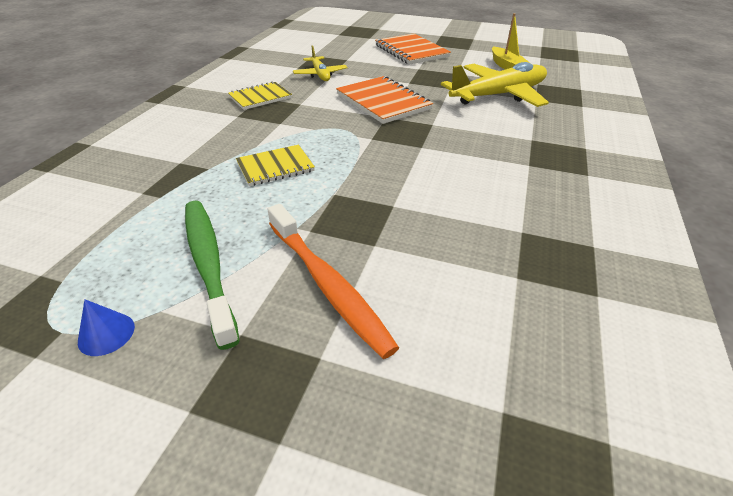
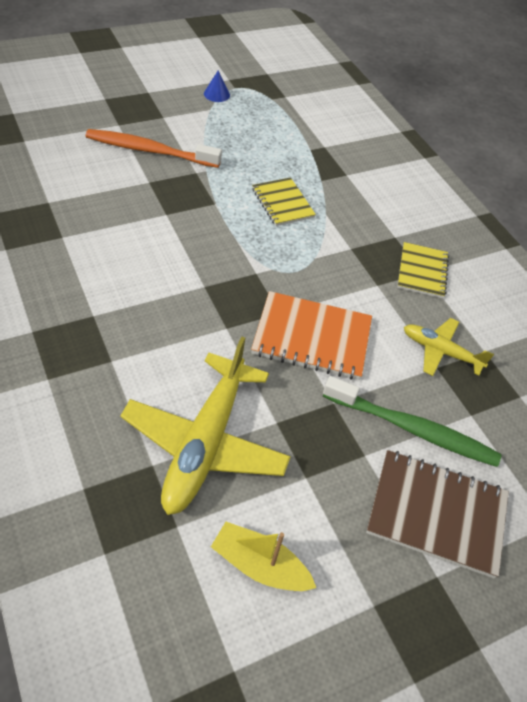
camera: 130 degrees right, 10 degrees up
green toothbrush [185,201,239,350] -> green toothbrush moved to [323,376,501,467]
yellow notebook [236,145,315,186] -> yellow notebook turned 45 degrees counterclockwise [252,177,316,226]
orange notebook [375,33,451,65] -> brown notebook [366,450,509,578]

